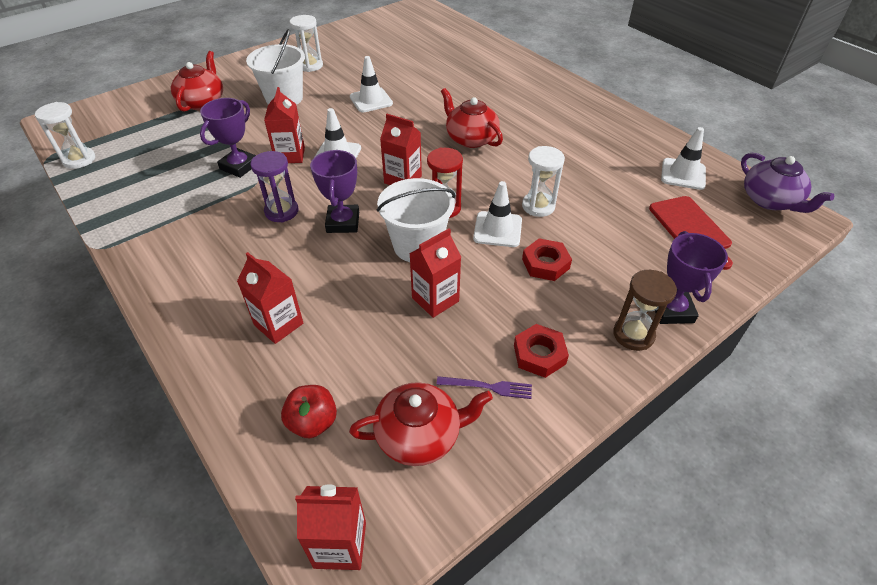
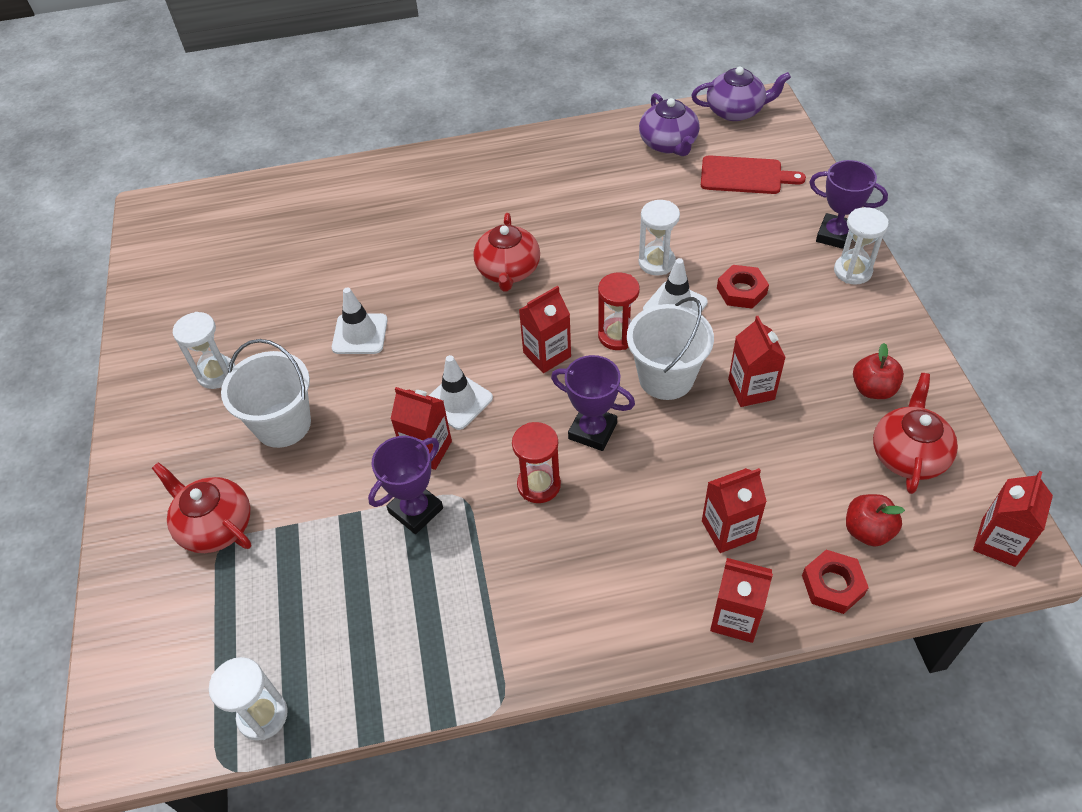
camera: 60 degrees left, 5 degrees up
purple trophy [200,98,256,178] -> purple trophy turned 75 degrees clockwise [368,436,443,534]
purple hourglass [250,151,299,222] -> red hourglass [512,422,561,503]
purple fork [436,376,532,399] -> red apple [853,343,904,399]
red teapot [441,88,503,148] -> red teapot turned 75 degrees counterclockwise [473,213,540,291]
red nut [514,324,569,378] -> red nut moved to [802,550,869,614]
brown hourglass [613,270,677,351] -> white hourglass [834,207,889,285]
white traffic cone [661,127,706,190] -> purple teapot [639,93,700,156]
none -> red carton [710,558,773,643]

